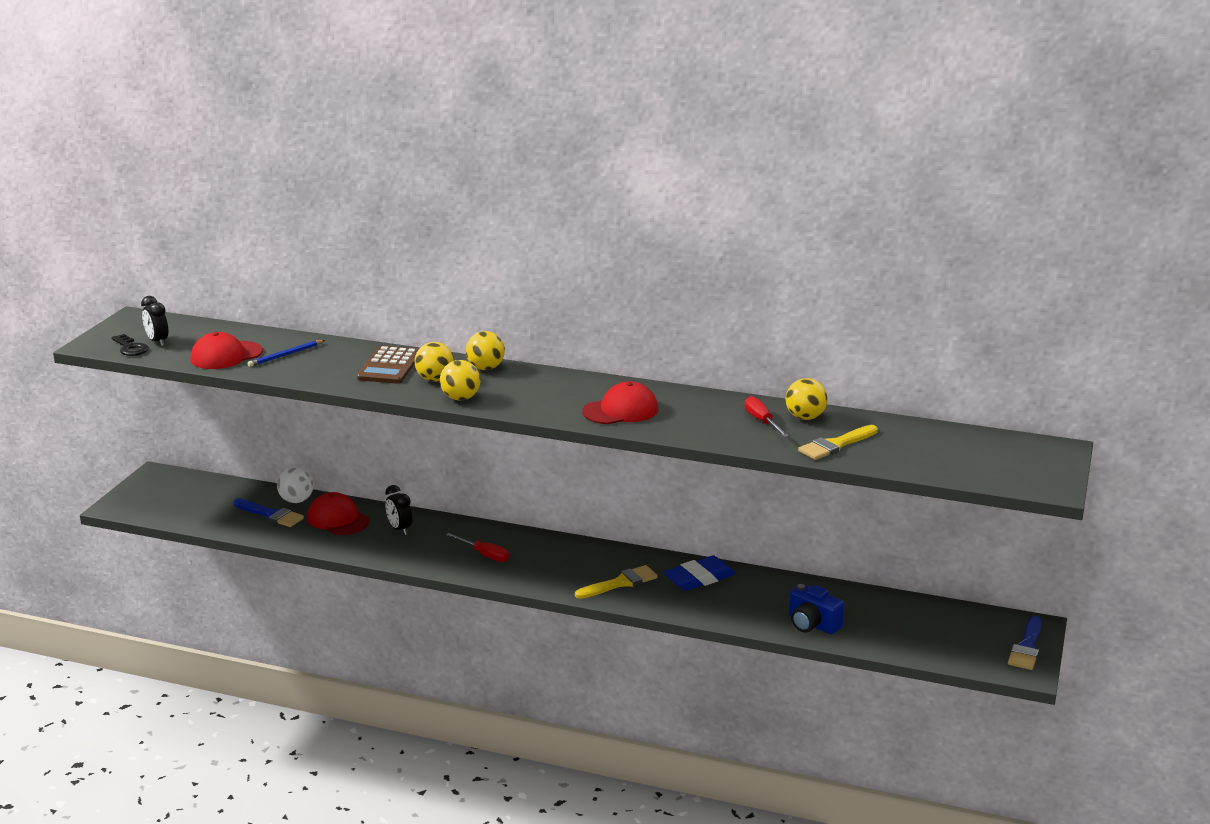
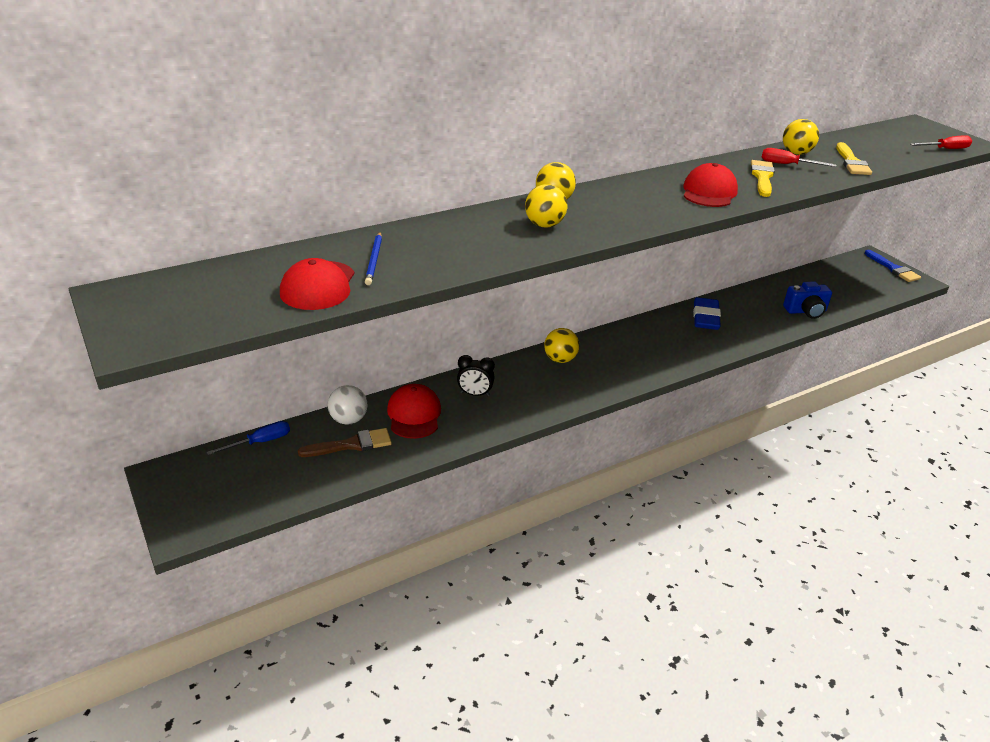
camera: 50 degrees left, 10 degrees up
black key [111,334,149,356] -> none
black clock [141,296,168,346] -> none
blue brush [233,499,304,527] -> brown brush [298,428,392,457]
red cap [307,492,370,535] -> red cap turned 90 degrees clockwise [387,384,441,439]
brown calculator [357,346,419,384] -> none
yellow ball [440,360,480,400] -> yellow ball moved to [544,328,579,363]
red screwdriver [446,533,509,562] -> red screwdriver moved to [910,135,972,149]
yellow brush [575,565,658,599] -> yellow brush moved to [751,160,775,197]
none -> blue screwdriver [207,421,290,455]

